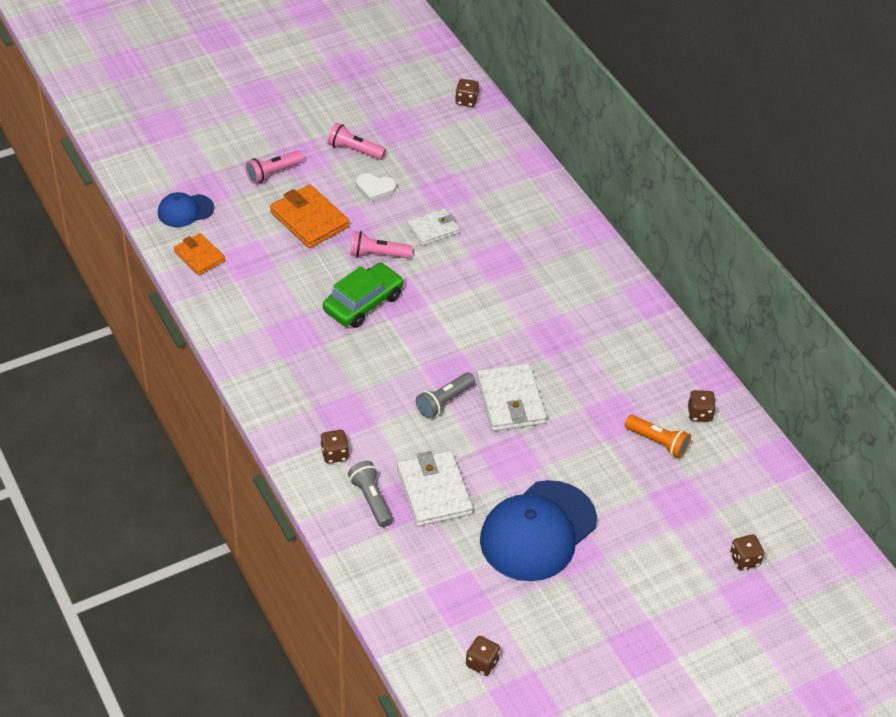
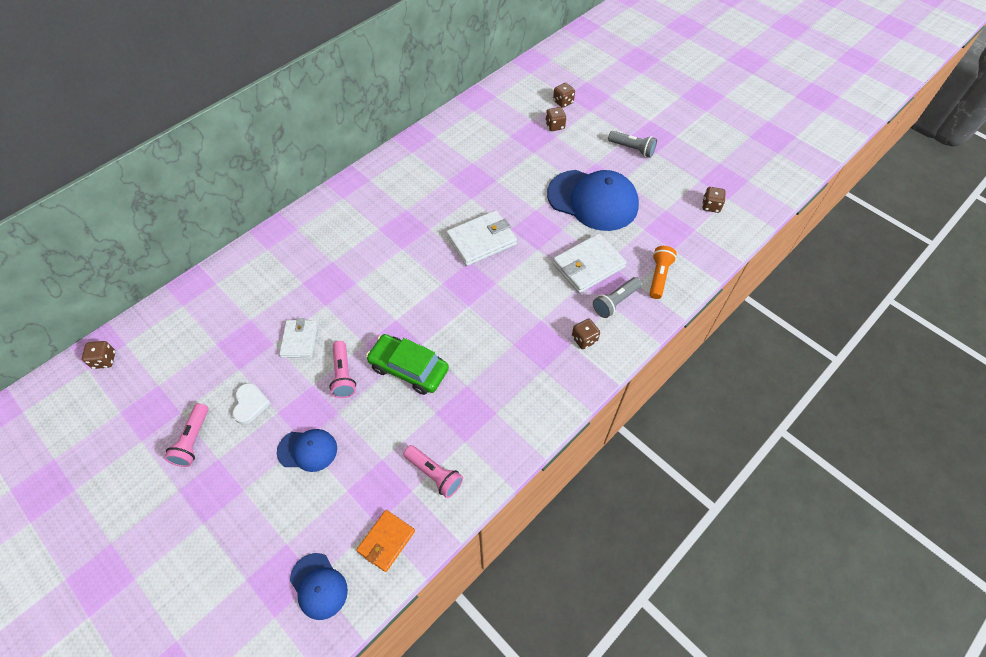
camera: 105 degrees left, 10 degrees up
pink flashlight [245,150,304,184] -> pink flashlight moved to [404,445,463,498]
orange wallet [270,184,349,248] -> blue cap [277,429,337,472]
white wallet [407,208,459,246] -> white wallet turned 45 degrees clockwise [279,318,318,358]
grey flashlight [416,372,475,419] -> grey flashlight moved to [608,131,657,158]
orange flashlight [624,415,691,459] -> orange flashlight moved to [650,246,677,299]
brown dice [688,390,716,422] -> brown dice moved to [545,107,566,131]

